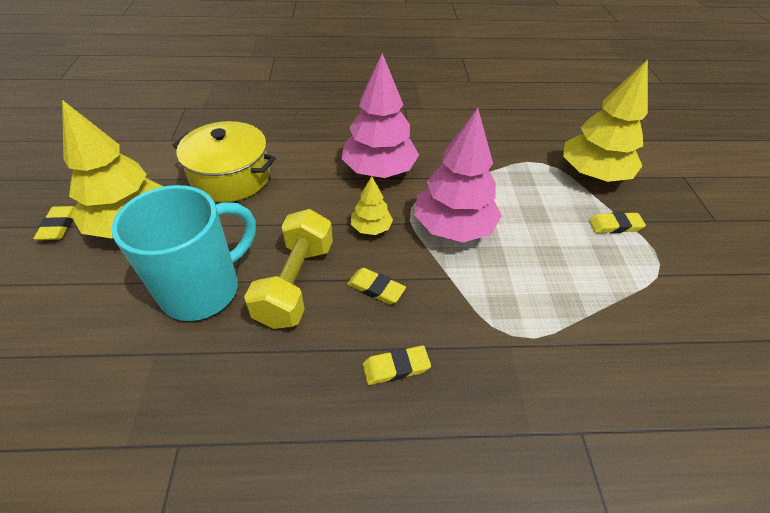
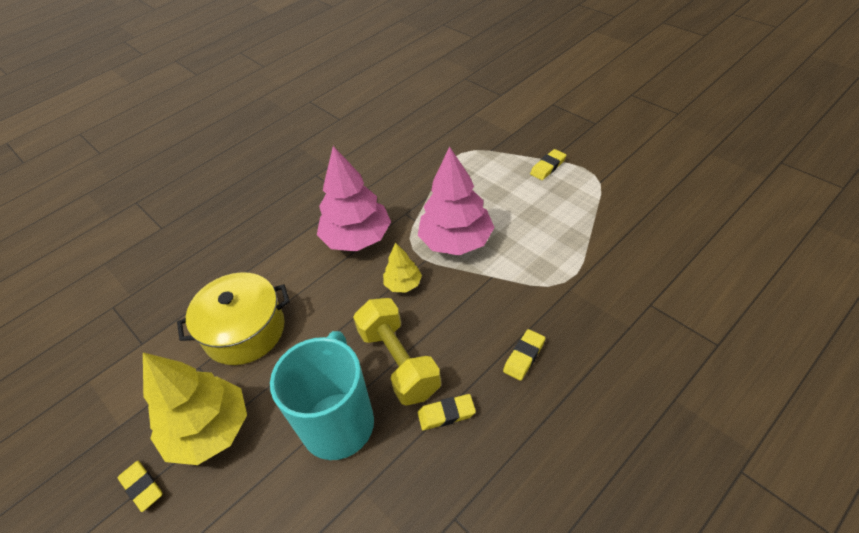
camera: 35 degrees left, 0 degrees up
yellow eraser [347,268,406,304] -> yellow eraser moved to [418,394,476,430]
yellow tree [563,59,648,182] -> none

